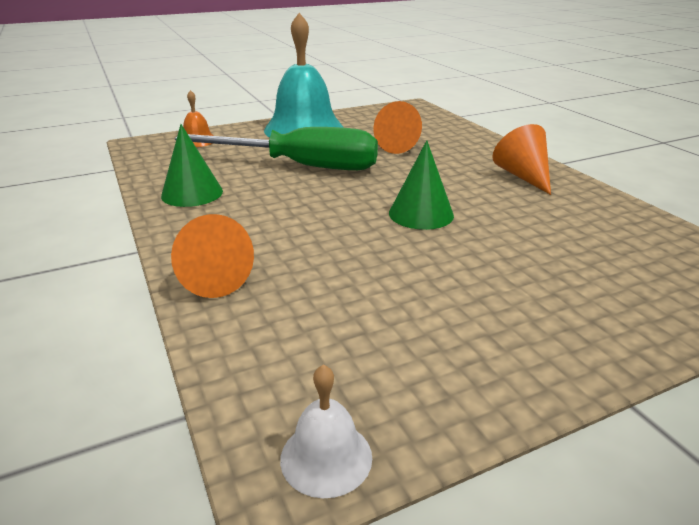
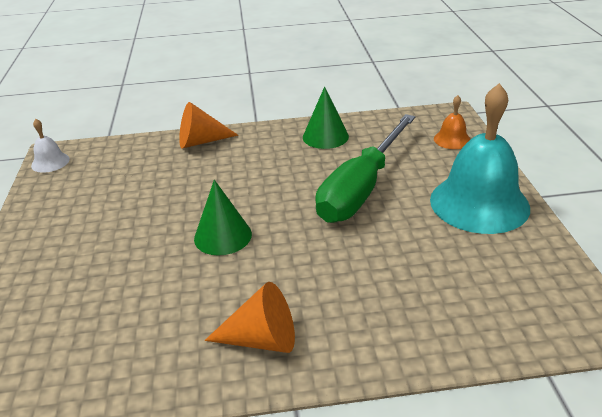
camera: 110 degrees right, 5 degrees up
orange cone [373,101,422,154] -> none

